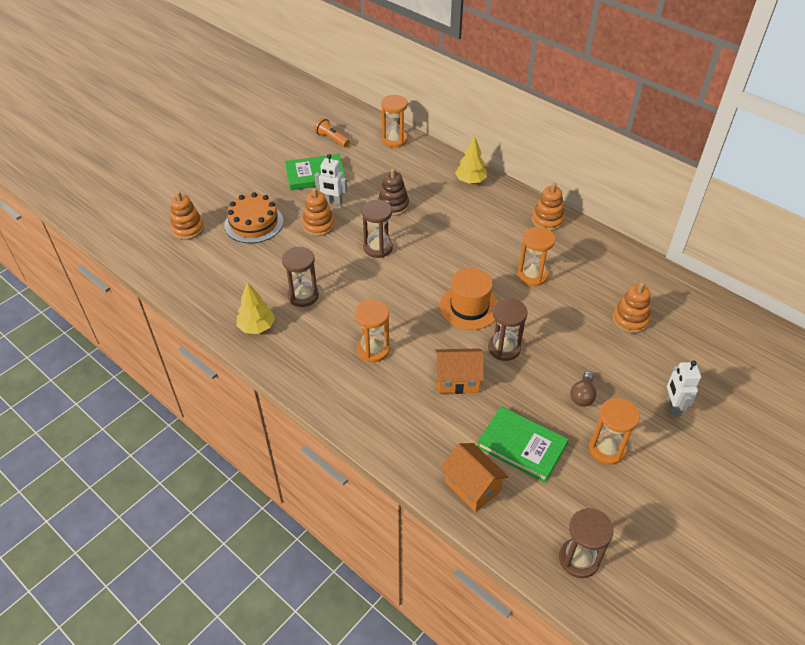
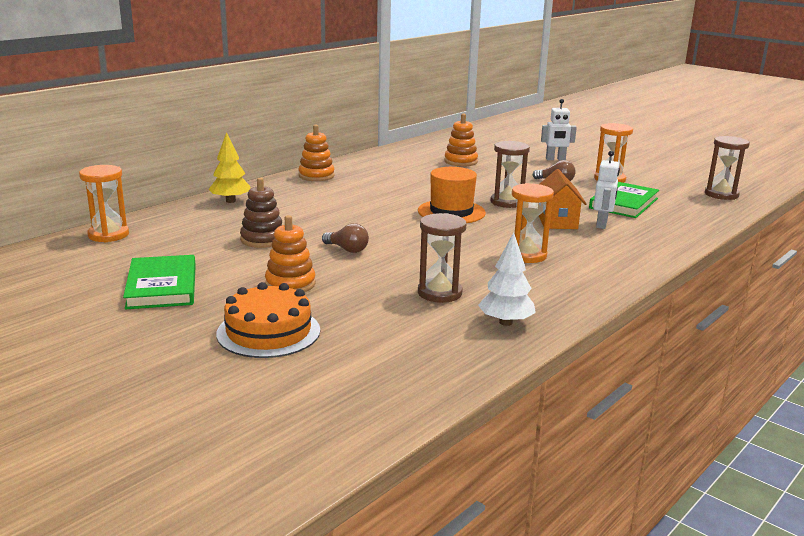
camera: 90 degrees left, 25 degrees down
orange stacking toy [170,191,204,240] -> none
yellow tree [237,282,275,334] -> white tree [478,232,536,326]
orange flashlight [314,118,350,147] -> none
white robot [314,154,347,206] -> white robot moved to [593,151,620,229]
brown hourglass [362,200,393,258] -> brown light bulb [322,223,369,253]
orange house [441,443,509,512] -> none
orange hourglass [518,227,556,286] -> none

